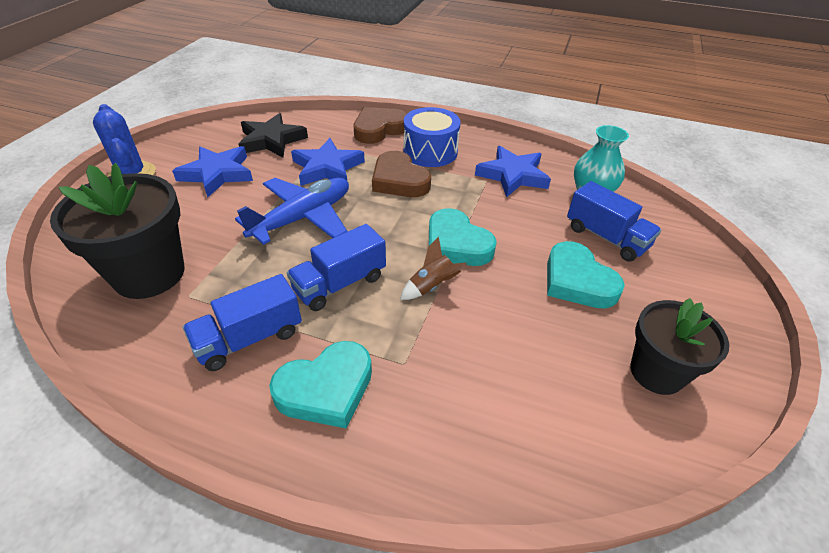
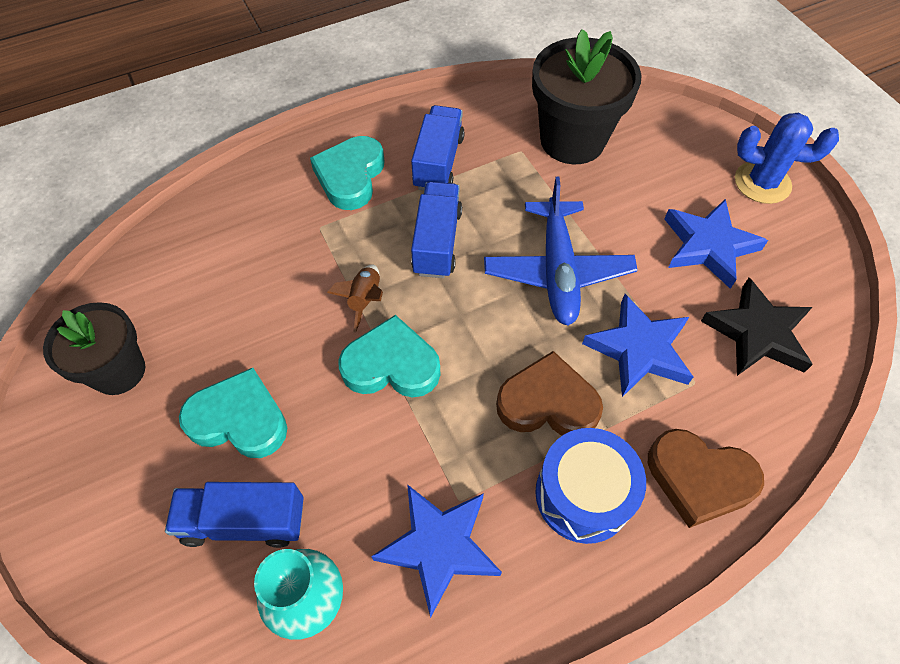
camera: 135 degrees right, 15 degrees up
brown heart [354,107,407,144] -> brown heart turned 105 degrees clockwise [648,429,764,528]

